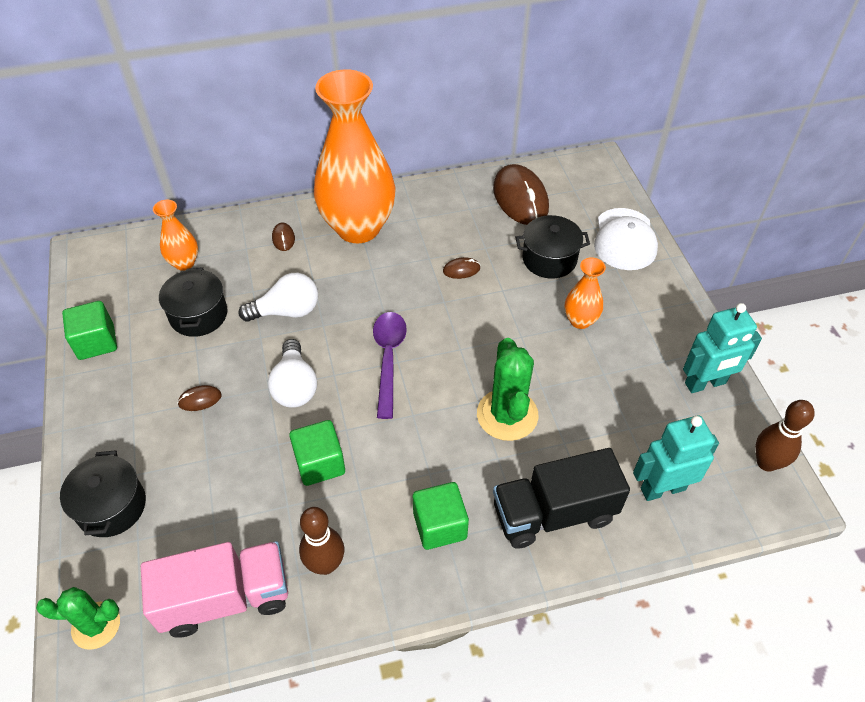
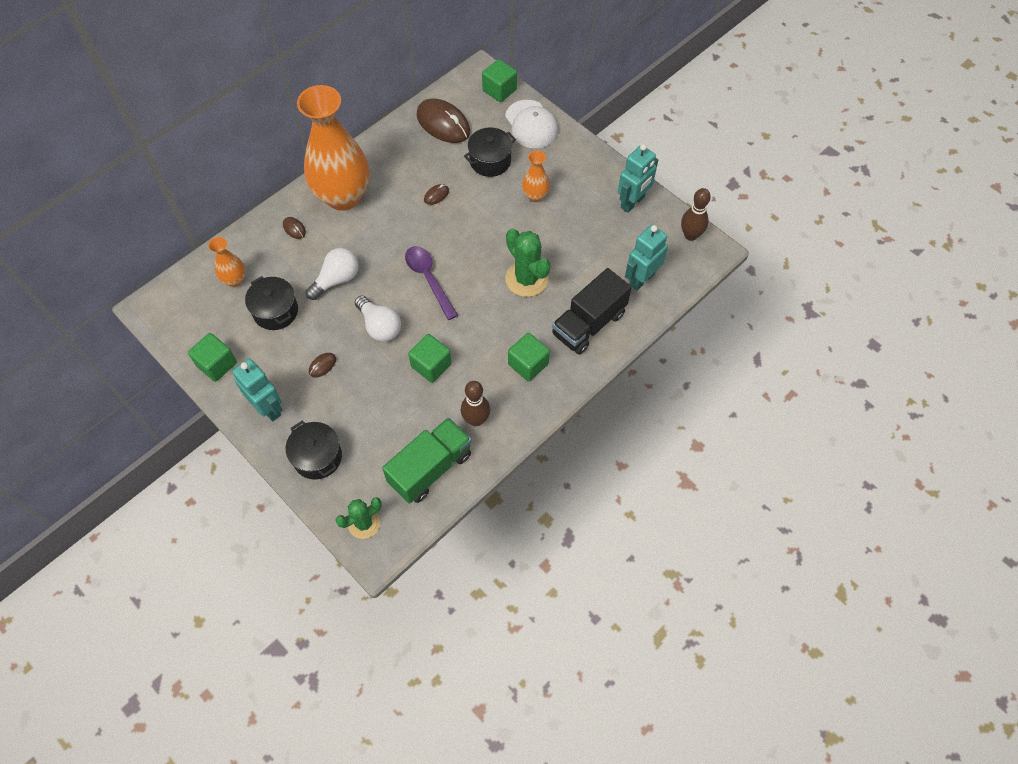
camera: 30 degrees left, 10 degrees up
pink truck [141,541,288,638] -> green truck [382,417,472,504]
none -> turquoise robot [232,358,282,422]
none -> green cube [482,59,517,102]

